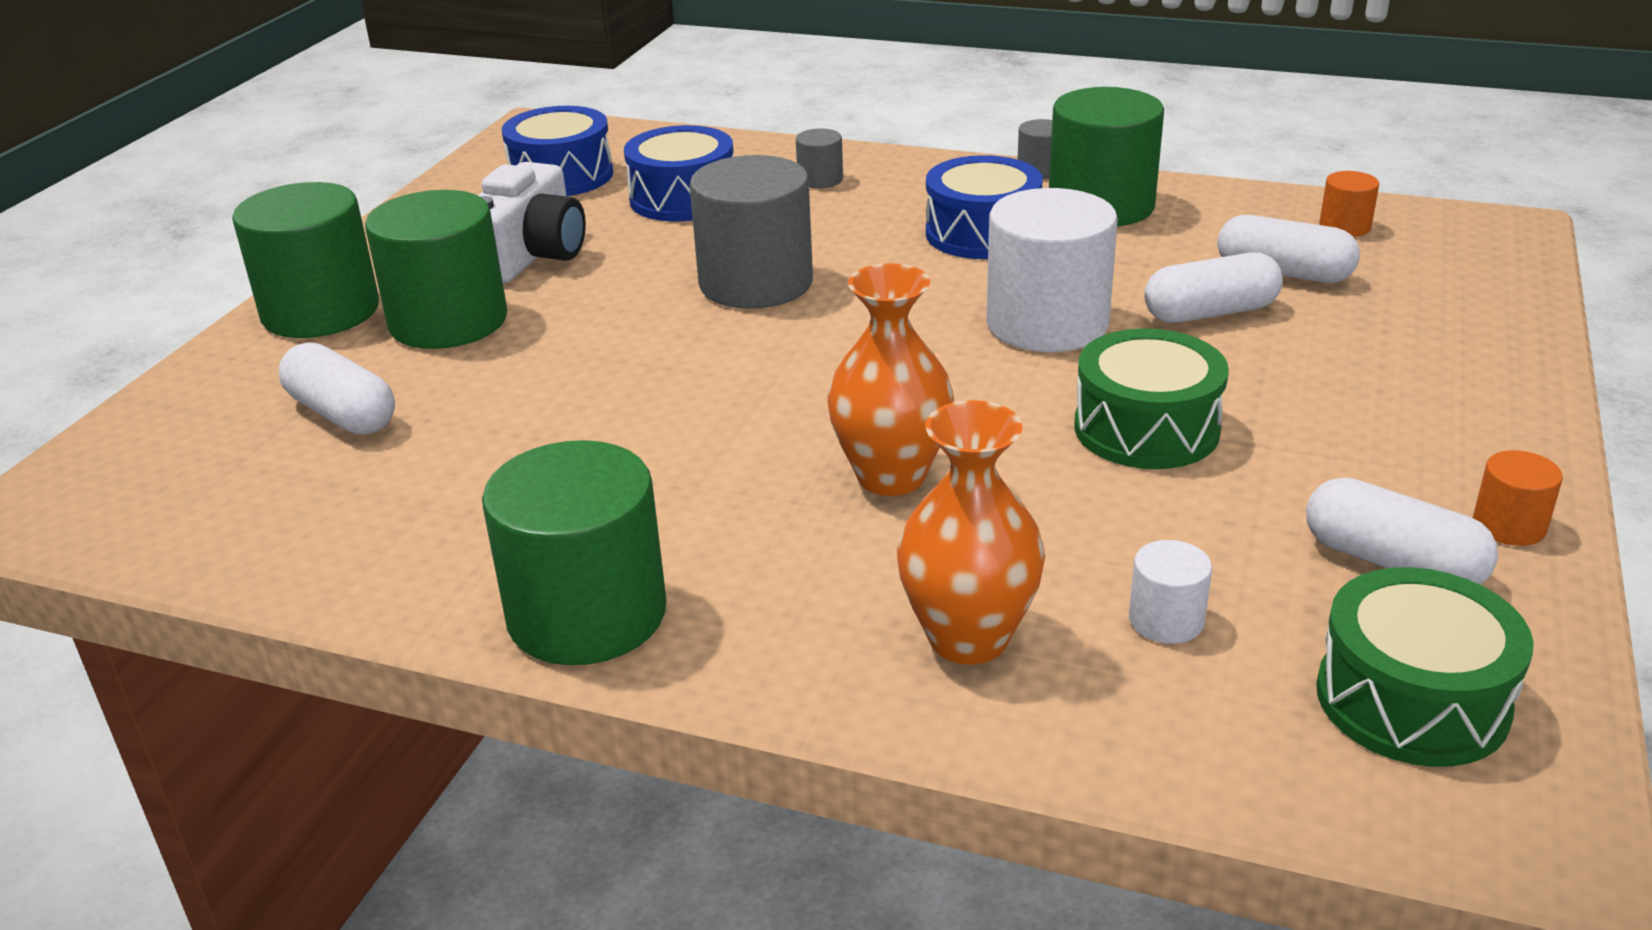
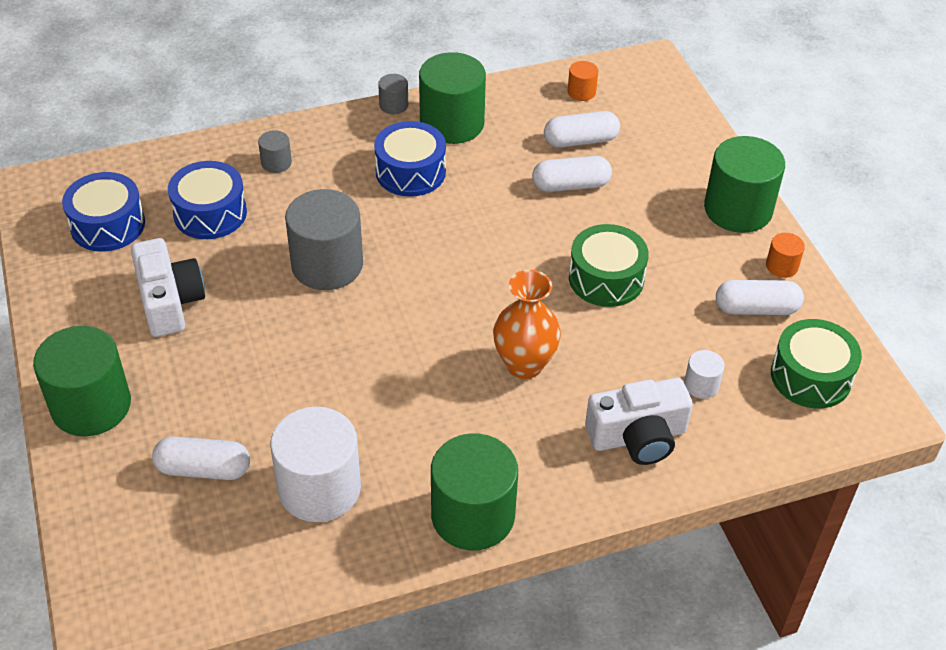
camera: 40 degrees left, 15 degrees up
green cylinder [365,190,507,349] -> green cylinder moved to [704,136,785,233]
orange vase [897,400,1045,664] -> white camera [585,378,693,465]
white cylinder [986,188,1118,352] -> white cylinder moved to [270,407,361,522]
white capsule [1145,252,1283,323] -> white capsule turned 45 degrees clockwise [532,156,612,192]

